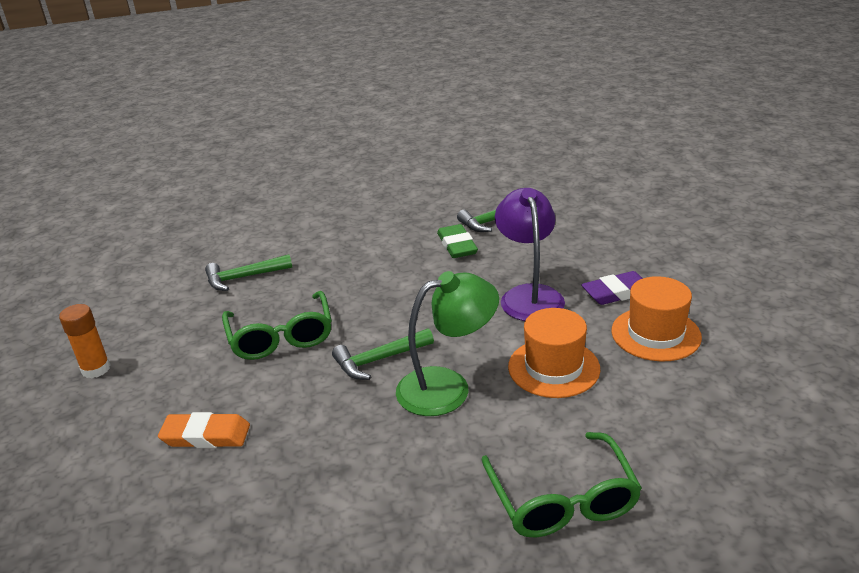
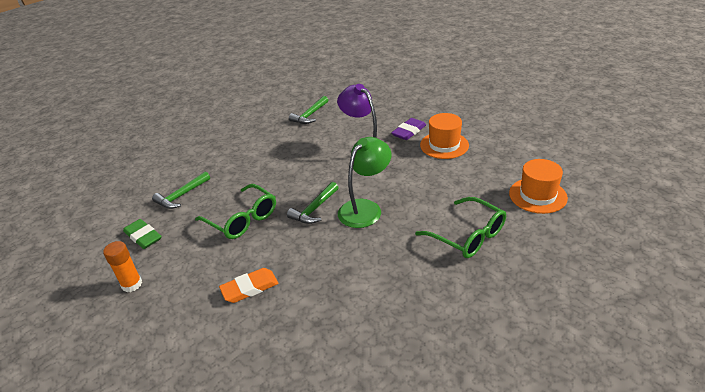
camera: 30 degrees left, 5 degrees up
green eraser [437,224,478,258] -> green eraser moved to [123,219,162,249]
orange hat [508,308,600,398] -> orange hat moved to [509,159,568,214]

